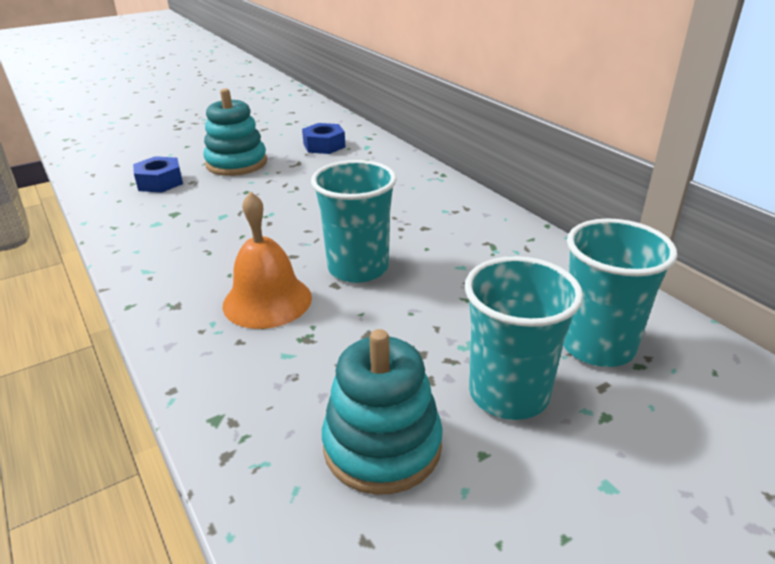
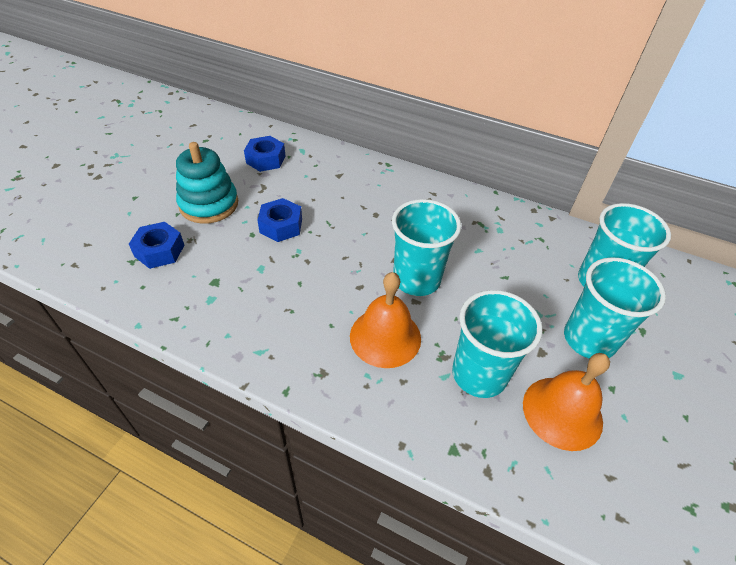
camera: 35 degrees left, 15 degrees up
turquoise stacking toy [322,329,443,495] -> orange bell [523,353,610,451]
none -> blue nut [257,198,302,242]
none -> turquoise cup [452,290,542,398]

